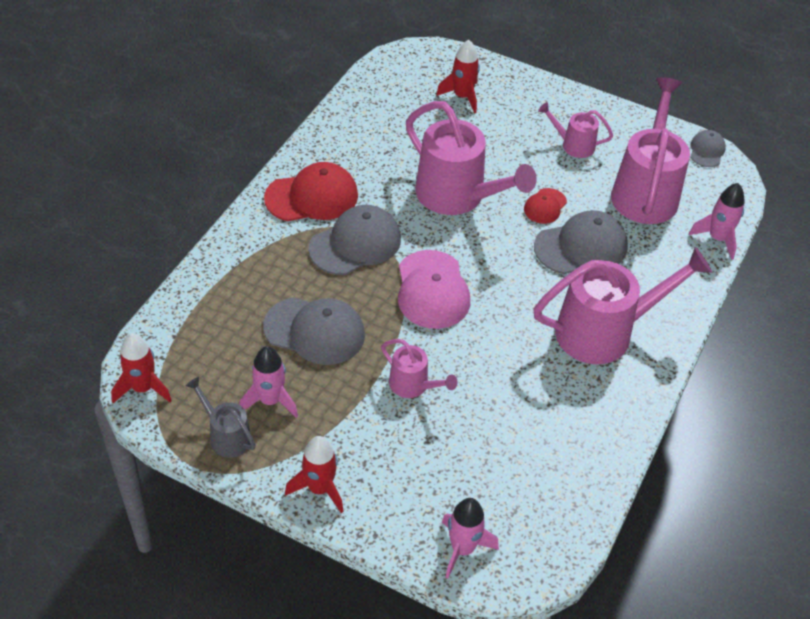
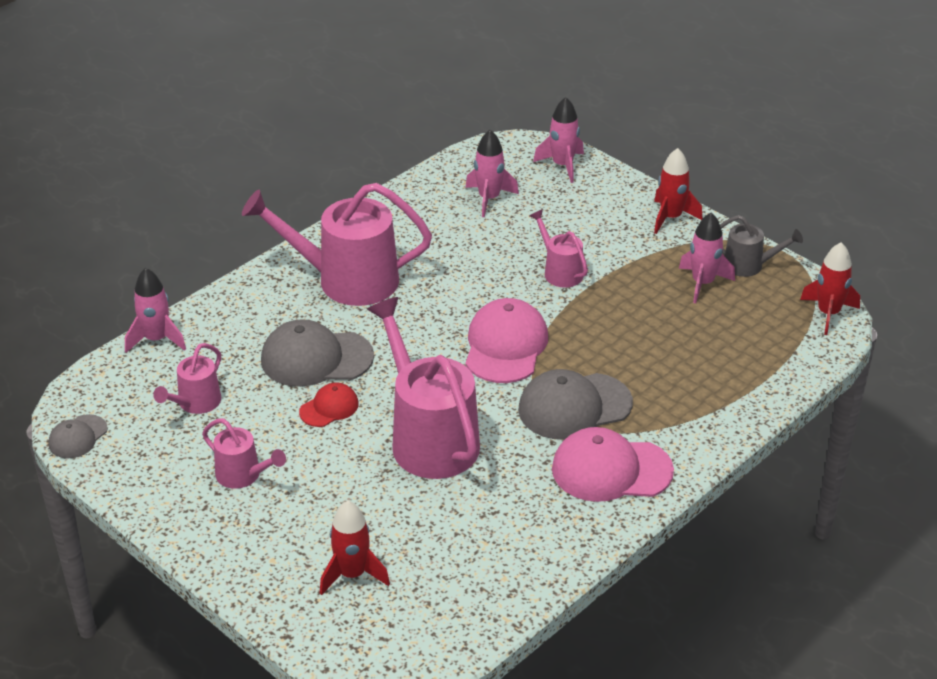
camera: 160 degrees left, 10 degrees down
grey watering can [185,377,256,458] -> grey watering can turned 45 degrees counterclockwise [720,215,803,277]
grey cap [263,297,365,365] -> none
red cap [264,162,358,221] -> pink cap [552,427,674,502]
pink watering can [611,77,690,224] -> pink watering can [153,343,221,414], size x0.50
none -> pink rocket [465,130,519,217]

